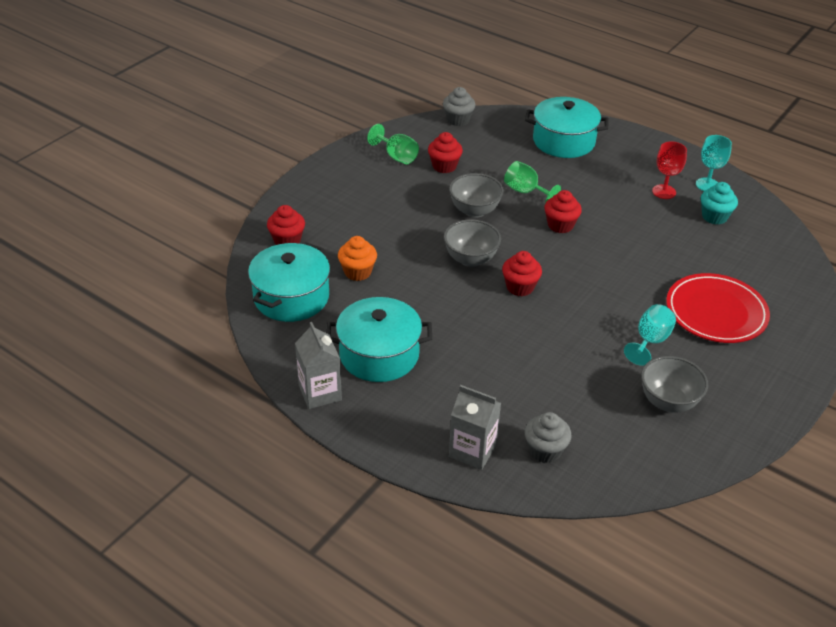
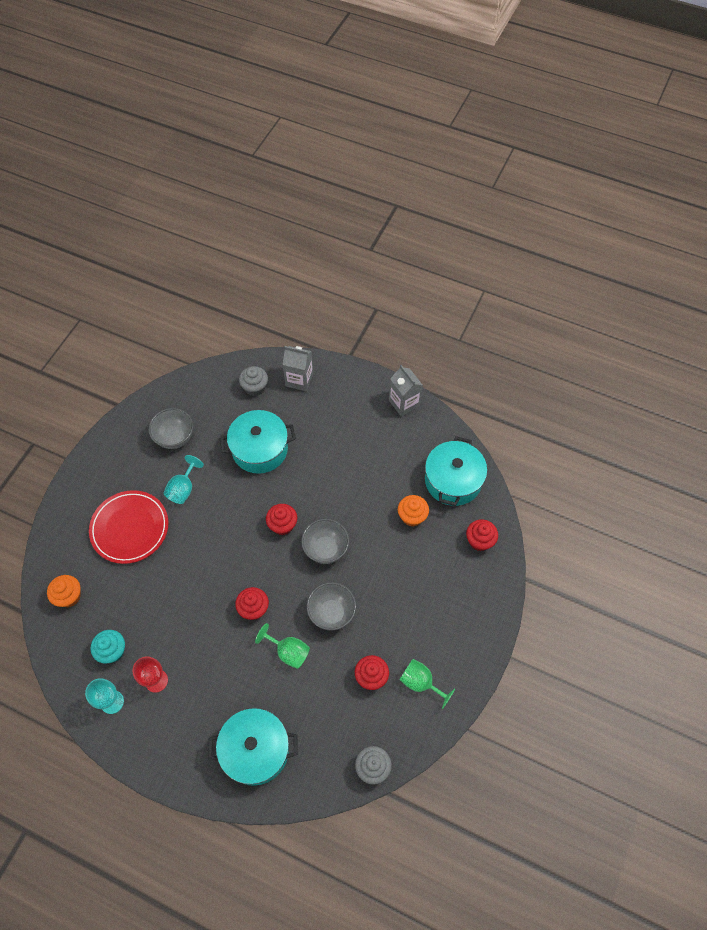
camera: 170 degrees right, 20 degrees up
turquoise pot [326,297,432,382] -> turquoise pot moved to [220,410,296,474]
none -> orange cupcake [47,575,81,607]

